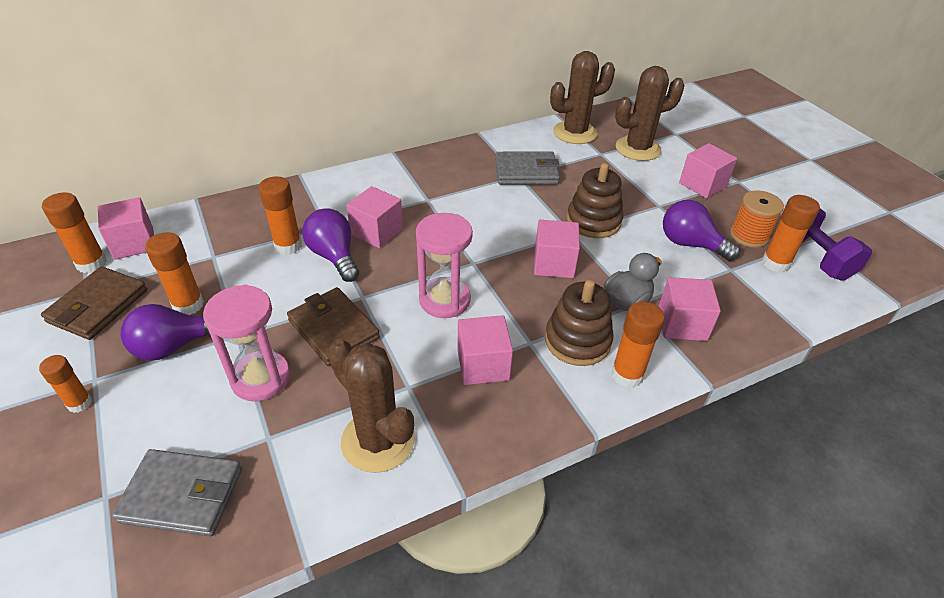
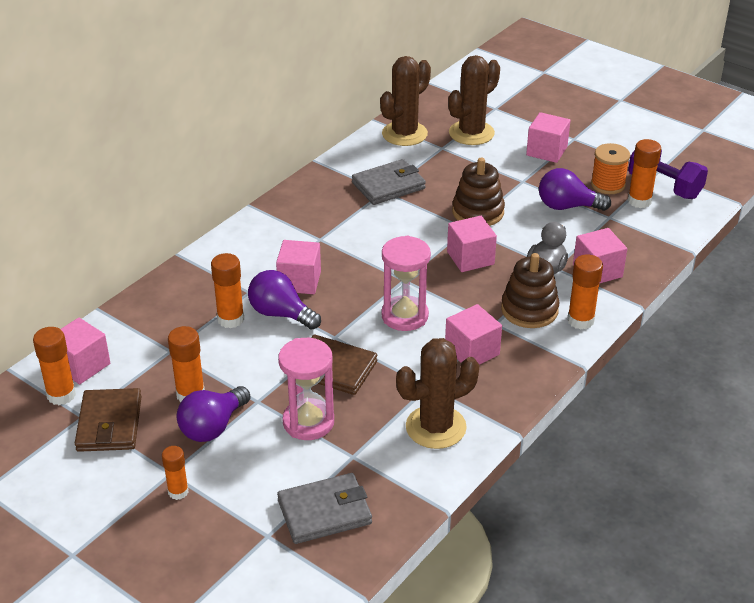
camera: 25 degrees left, 5 degrees down
brown cactus [328,339,415,473] -> brown cactus turned 45 degrees counterclockwise [396,338,479,449]

